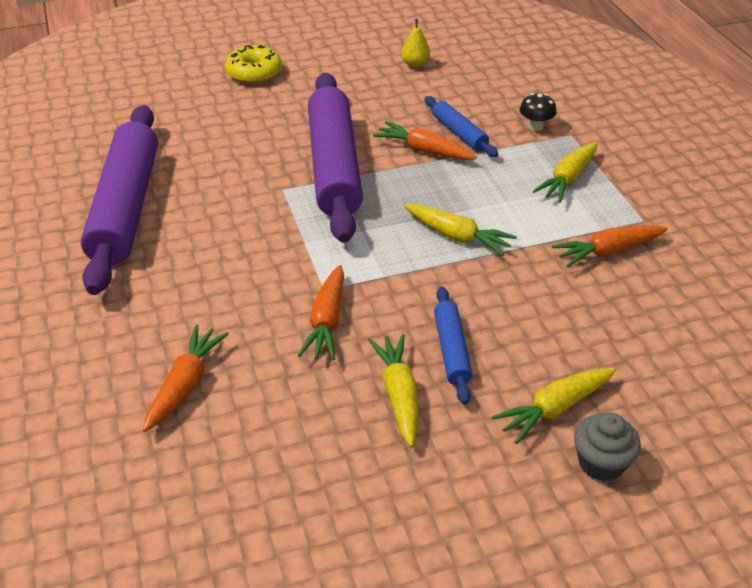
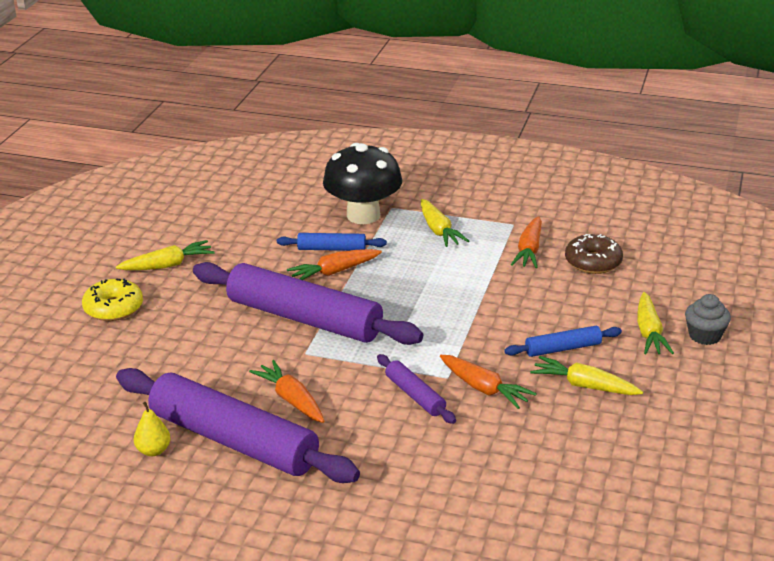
camera: 55 degrees left, 10 degrees down
orange carrot [143,325,229,432] -> orange carrot moved to [249,360,324,423]
yellow pear [401,19,430,68] -> yellow pear moved to [134,402,171,456]
yellow carrot [404,204,517,256] -> yellow carrot moved to [116,240,215,270]
blue rolling pin [434,286,473,404] -> blue rolling pin turned 45 degrees counterclockwise [504,326,622,357]
black mushroom [520,93,556,131] -> black mushroom [323,143,402,224], size x2.44
none -> purple rolling pin [377,354,456,424]
none -> brown donut [565,234,623,274]

